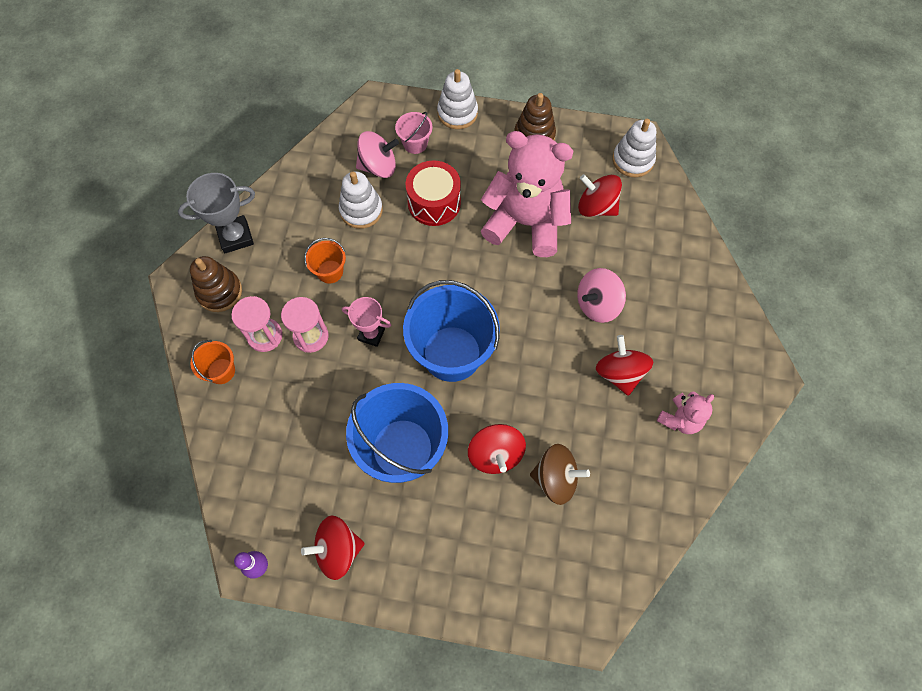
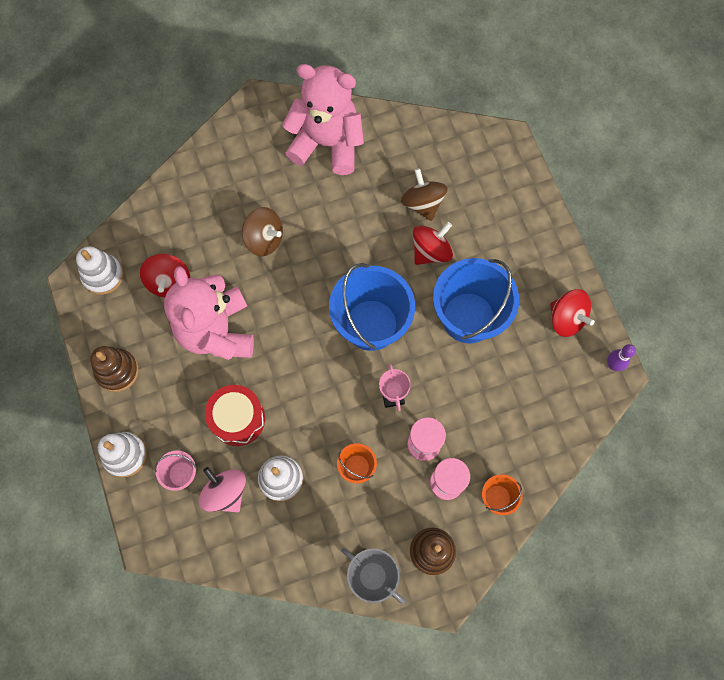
camera: 120 degrees left, 5 degrees up
pink spinning top [577,268,626,323] -> brown spinning top [242,207,283,256]
red spinning top [596,335,653,396] -> none
pink teddy bear [657,392,714,434] -> pink teddy bear [282,64,364,175], size x2.13

